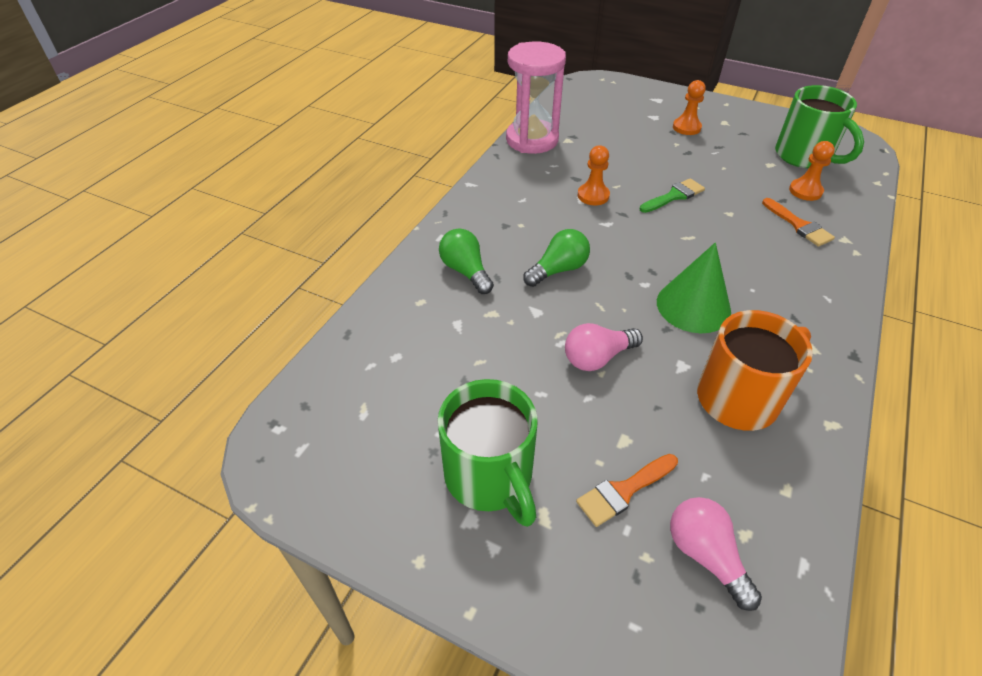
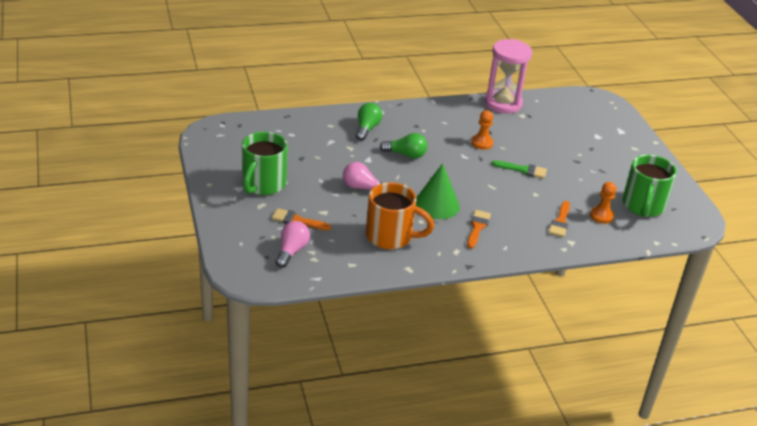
camera: 45 degrees right, 10 degrees down
orange pawn [673,80,706,135] -> none
none -> orange brush [467,210,491,249]

